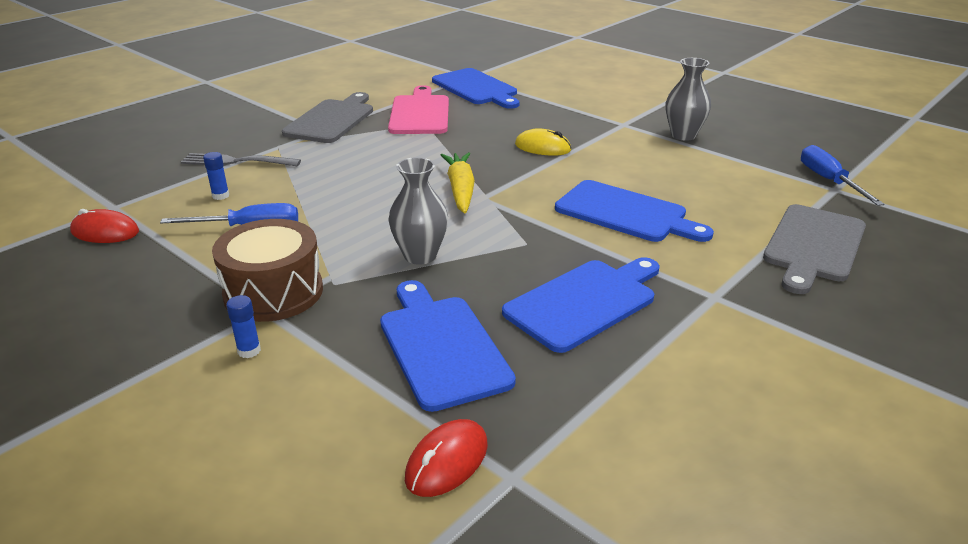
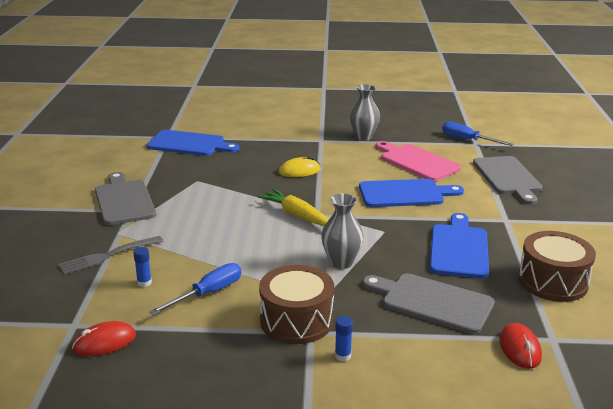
camera: 40 degrees left, 5 degrees down
blue cutting board [380,280,516,412] -> grey cutting board [363,273,494,334]
pink cutting board [388,85,449,134] -> pink cutting board moved to [376,141,461,181]
none -> brown drum [518,231,596,302]

